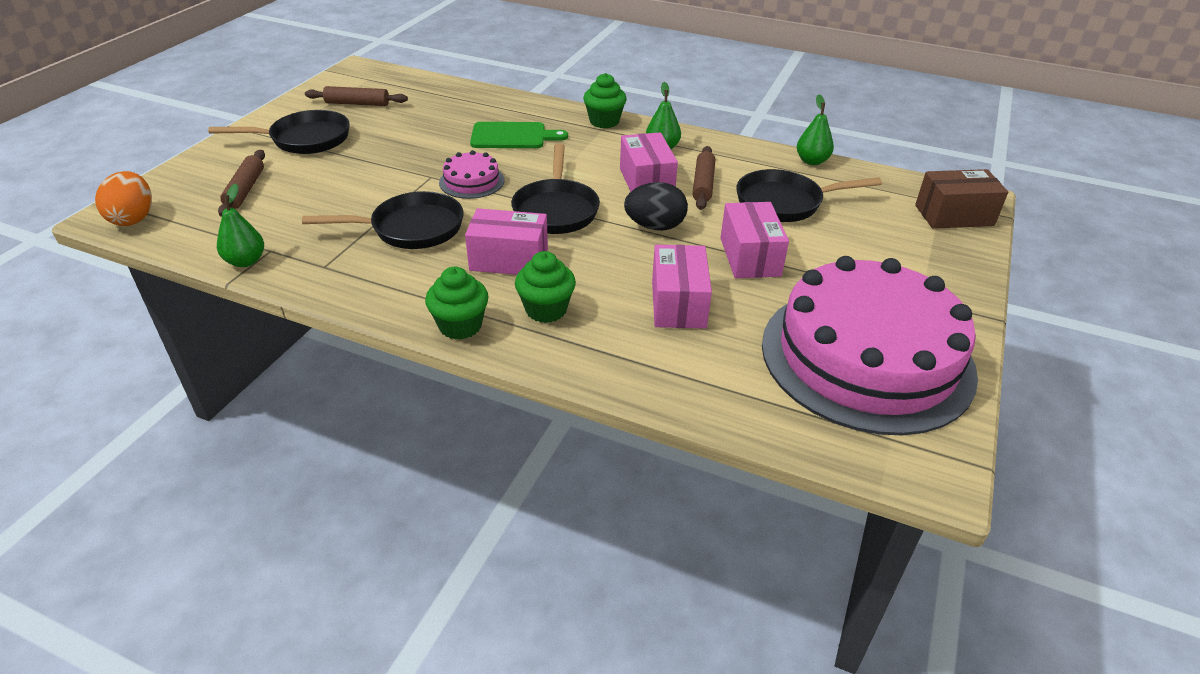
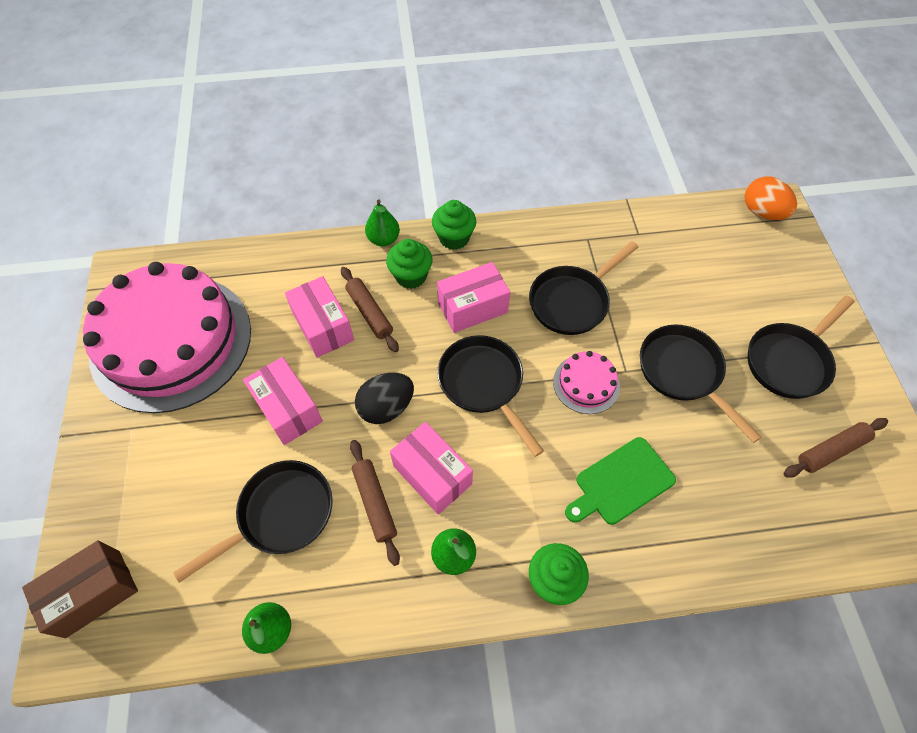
camera: 150 degrees right, 20 degrees up
green pear [217,183,264,267] -> green pear moved to [365,200,400,246]
brown rolling pin [218,150,265,217] -> brown rolling pin moved to [341,267,399,352]
none -> black pan [640,325,762,443]

